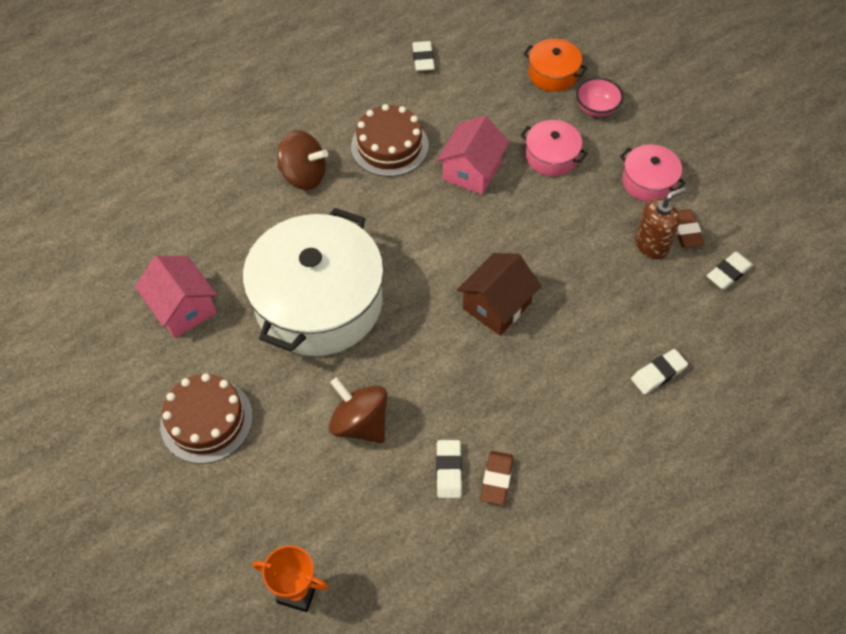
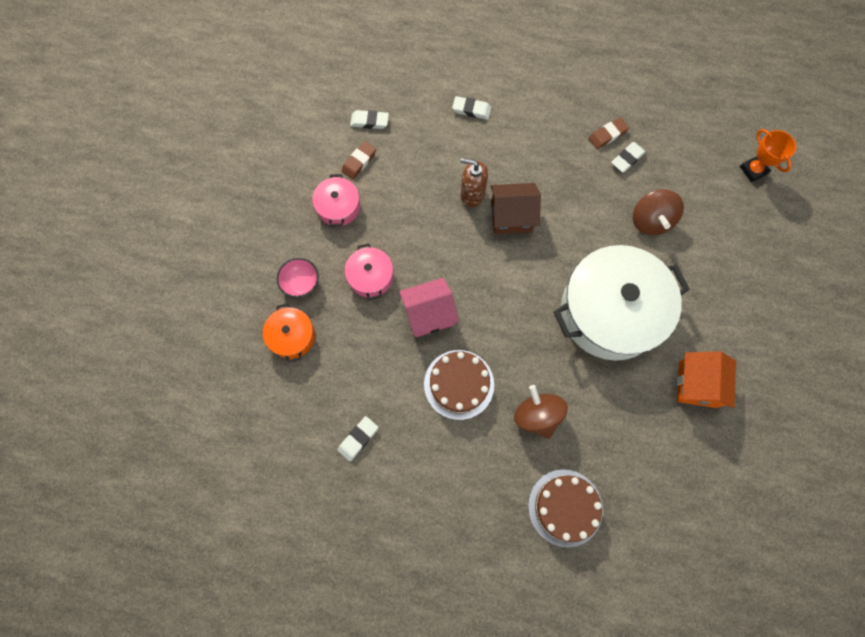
camera: 135 degrees left, 15 degrees up
pink house [135,256,217,338] -> orange house [677,351,736,408]
brown cake [160,373,253,464] -> brown cake moved to [528,470,603,547]
brown soap dispenser [635,187,686,259] -> brown soap dispenser moved to [460,158,488,207]

